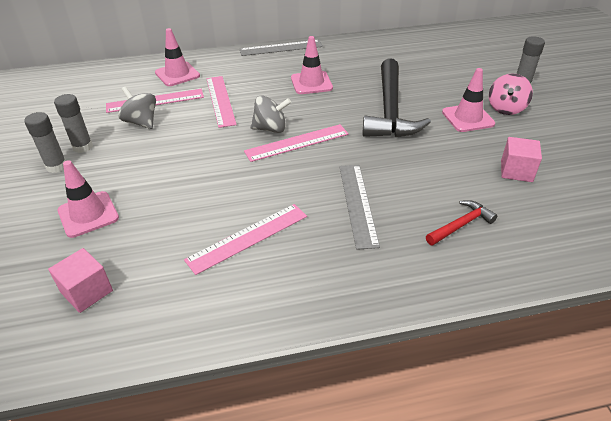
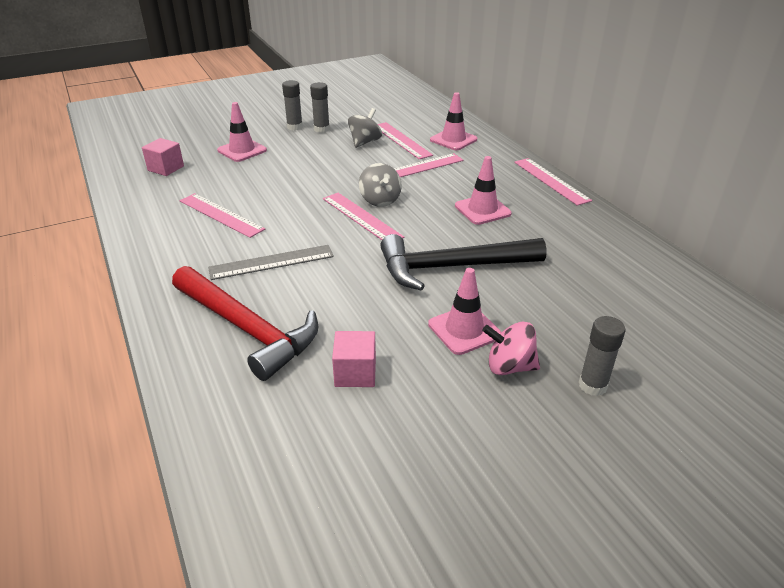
camera: 75 degrees right, 5 degrees down
grey ruler [240,40,323,56] -> pink ruler [514,158,592,206]
red hammer [426,200,497,245] -> red hammer [172,266,318,381], size x2.14

